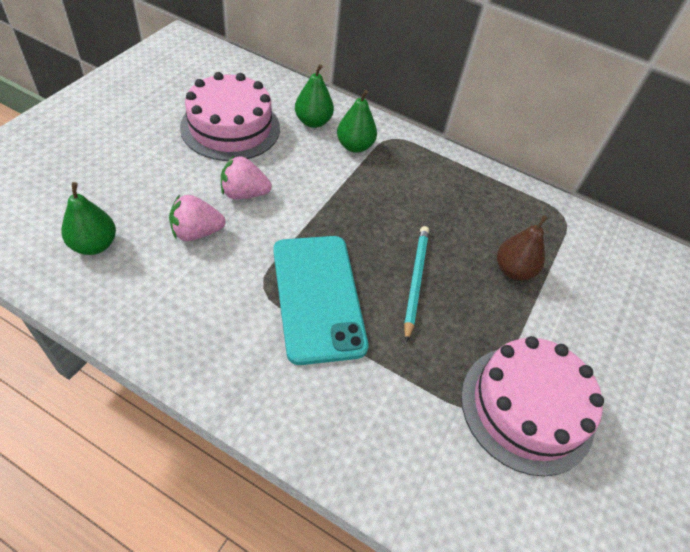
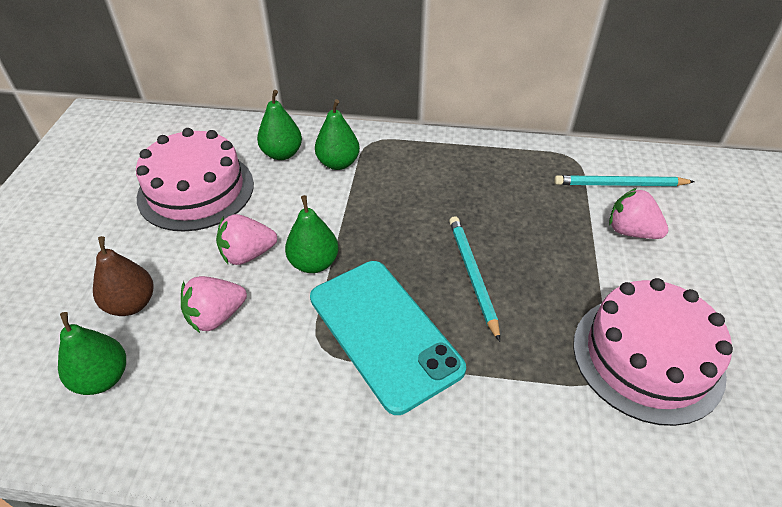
camera: 15 degrees left, 5 degrees down
brown pear [497,215,547,281] -> brown pear moved to [93,236,154,316]
none -> green pear [285,195,339,273]
none -> turquoise pencil [554,175,695,186]
none -> pink strawberry [609,188,668,239]

